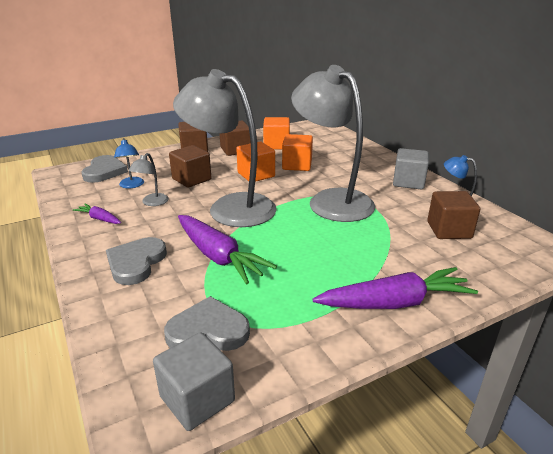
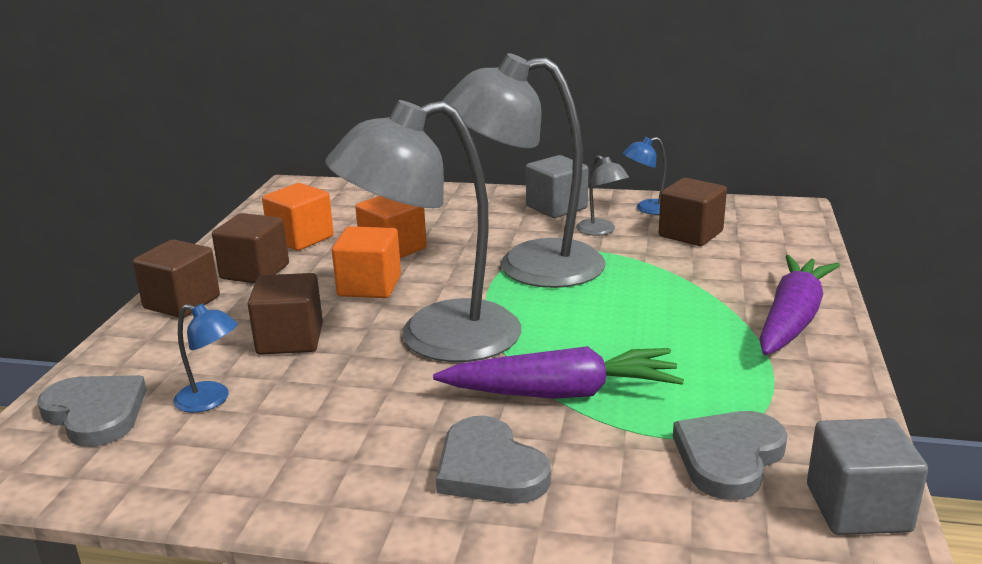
camera: 50 degrees left, 5 degrees down
purple carrot [73,204,121,224] -> none
grey lamp [129,153,169,206] -> grey lamp moved to [576,155,629,236]

